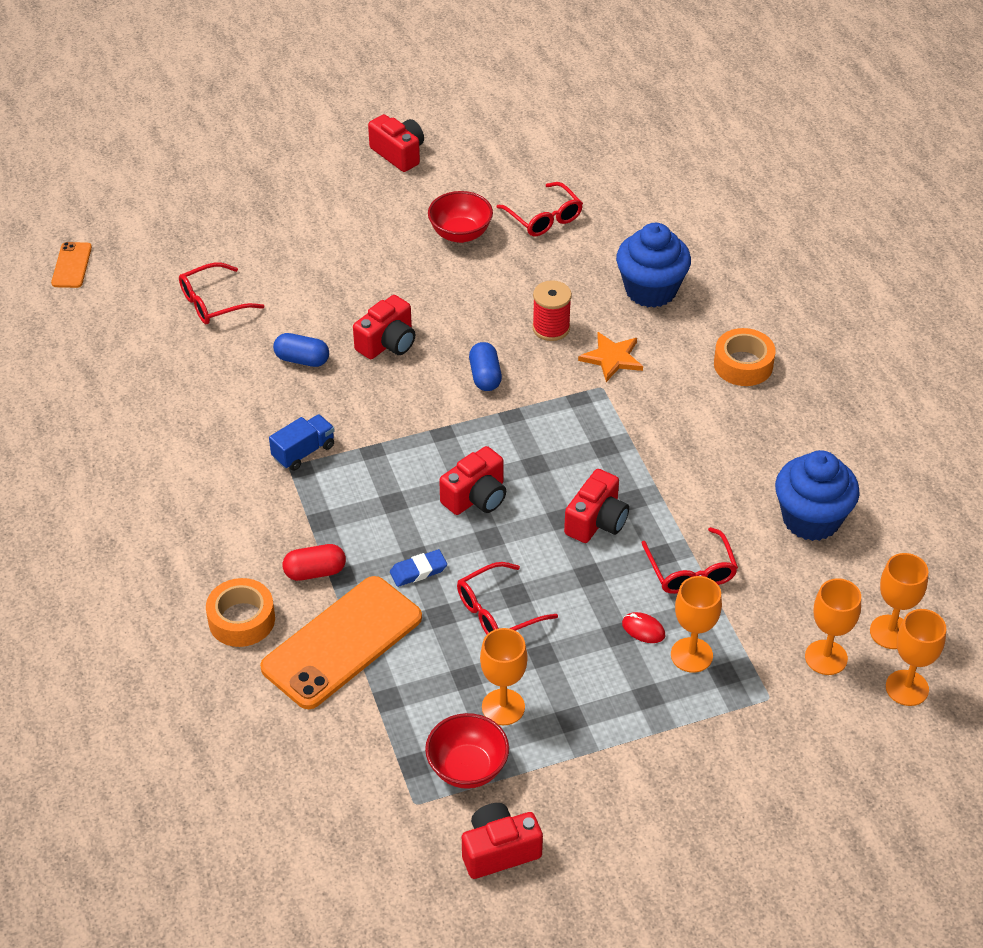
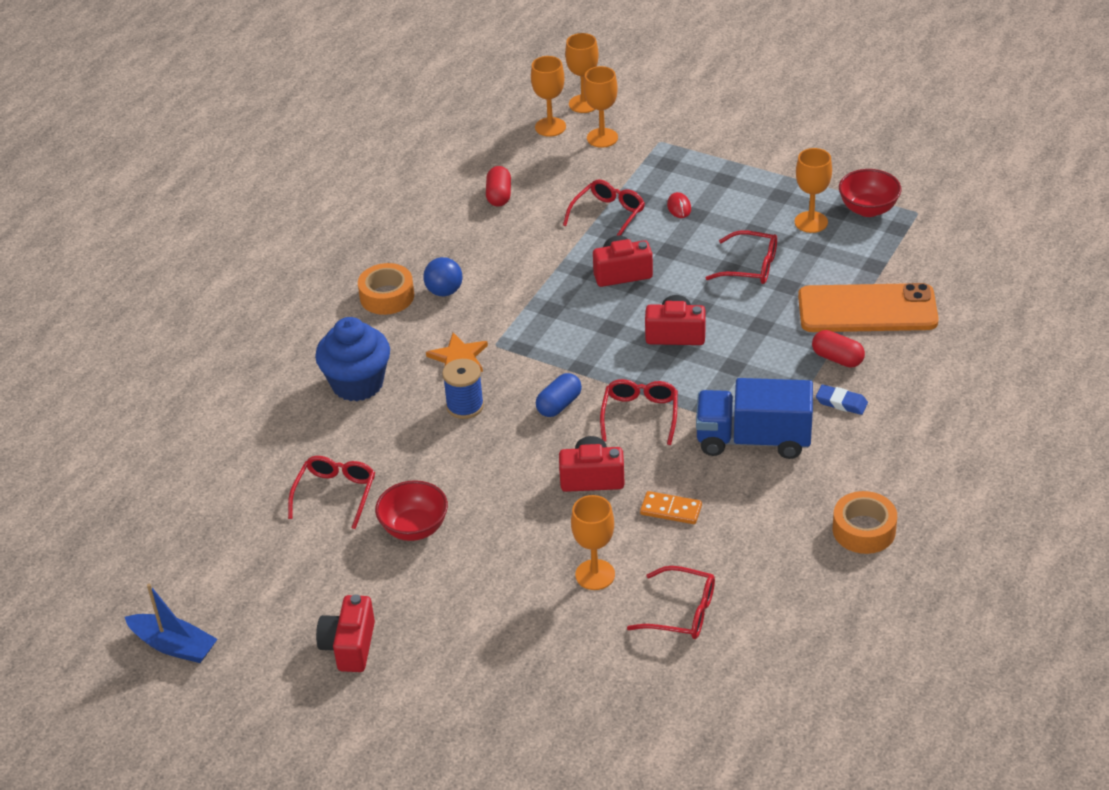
camera: 130 degrees left, 5 degrees down
orange phone [51,242,92,288] -> none
orange tape [206,578,275,647] -> orange tape moved to [833,491,897,554]
blue truck [269,414,335,471] -> blue truck [696,378,813,459], size x1.86
blue capsule [273,333,329,367] -> orange domino [640,491,702,524]
blue eraser [390,549,447,587] -> blue eraser moved to [816,385,868,415]
red camera [462,803,543,879] -> none
red spool [532,280,572,341] -> blue spool [442,359,484,419]
orange goblet [671,576,722,673] -> orange goblet moved to [571,495,615,590]
blue cupcake [775,450,860,541] -> red capsule [486,166,511,207]
none -> blue boat [125,584,217,663]
none -> blue ball [423,257,462,296]
none -> red glasses [600,379,678,445]

